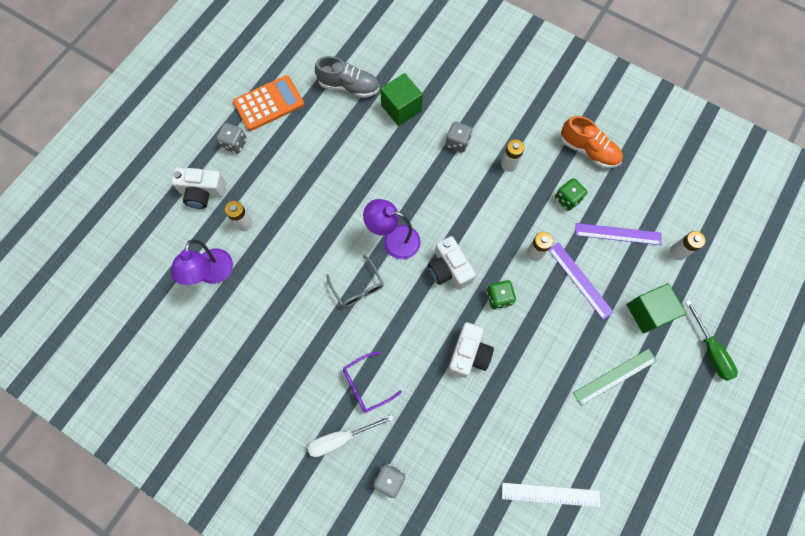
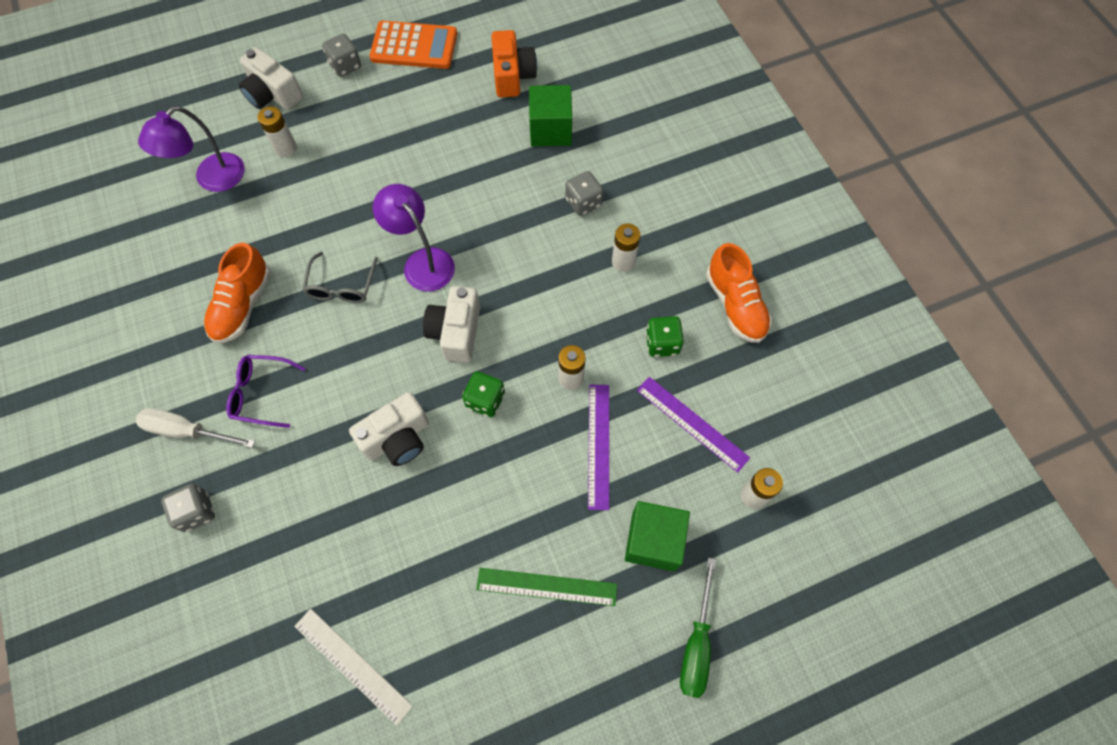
camera: 35 degrees right, 5 degrees down
grey shoe [315,56,380,98] -> orange camera [491,30,537,98]
none -> orange shoe [204,243,271,343]

